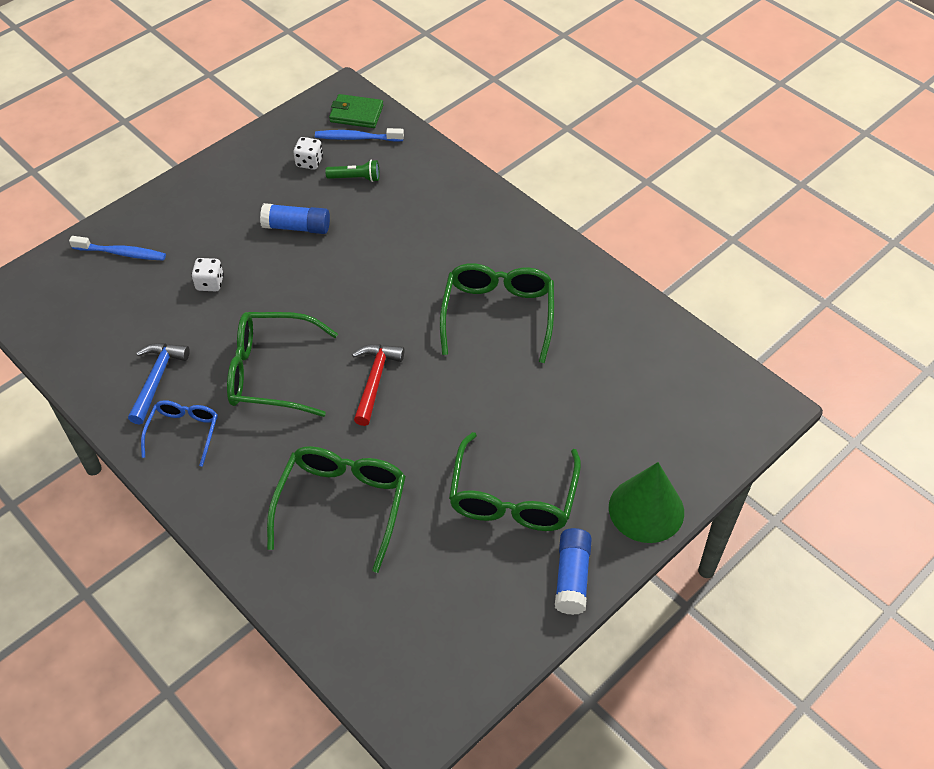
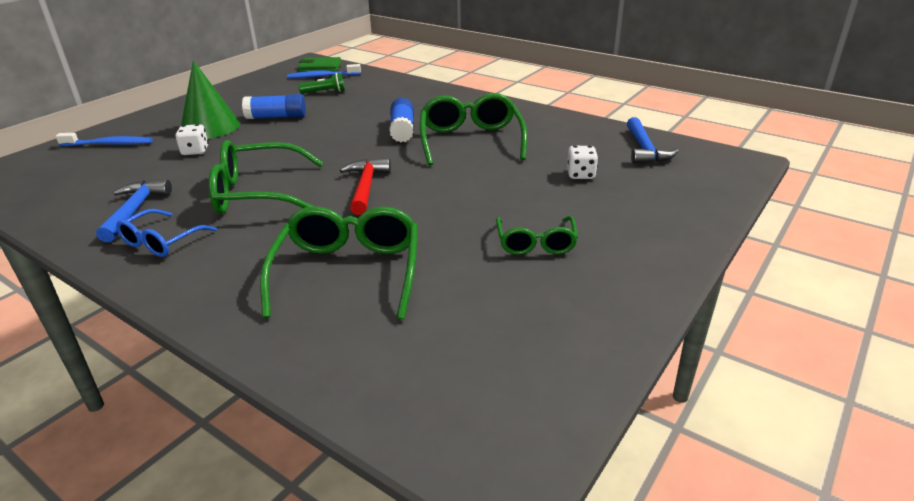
camera: 10 degrees left, 20 degrees down
blue glasses [141,400,218,467] -> blue glasses turned 150 degrees counterclockwise [116,209,217,257]
white dice [294,137,323,170] -> white dice moved to [567,146,598,179]
green glasses [449,432,581,531] -> green glasses [496,216,578,255], size x0.58
blue glue stick [555,528,592,615] -> blue glue stick moved to [389,98,414,142]
green cone [609,462,684,543] -> green cone moved to [181,60,240,139]
none -> blue hammer [627,117,679,164]

